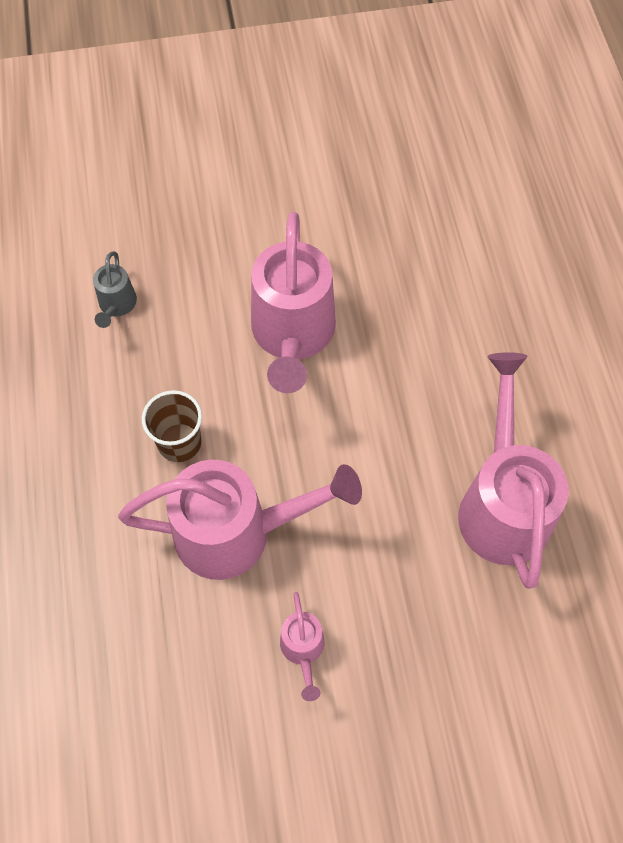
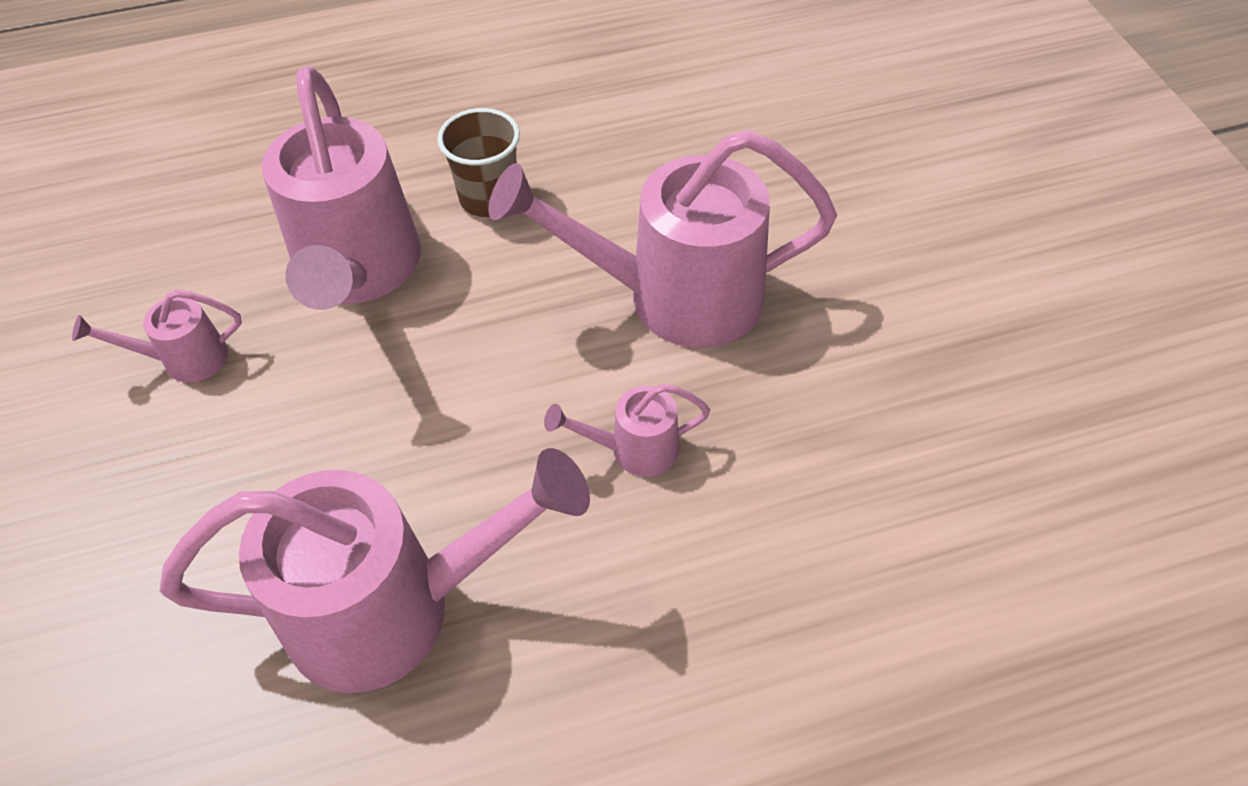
camera: 85 degrees right, 10 degrees down
grey watering can [93,251,137,328] -> none
none -> pink watering can [544,384,710,477]

